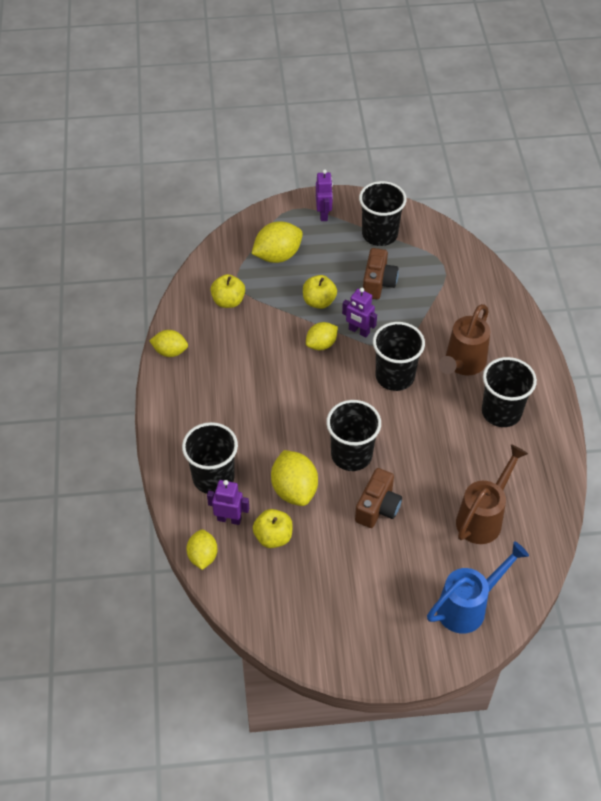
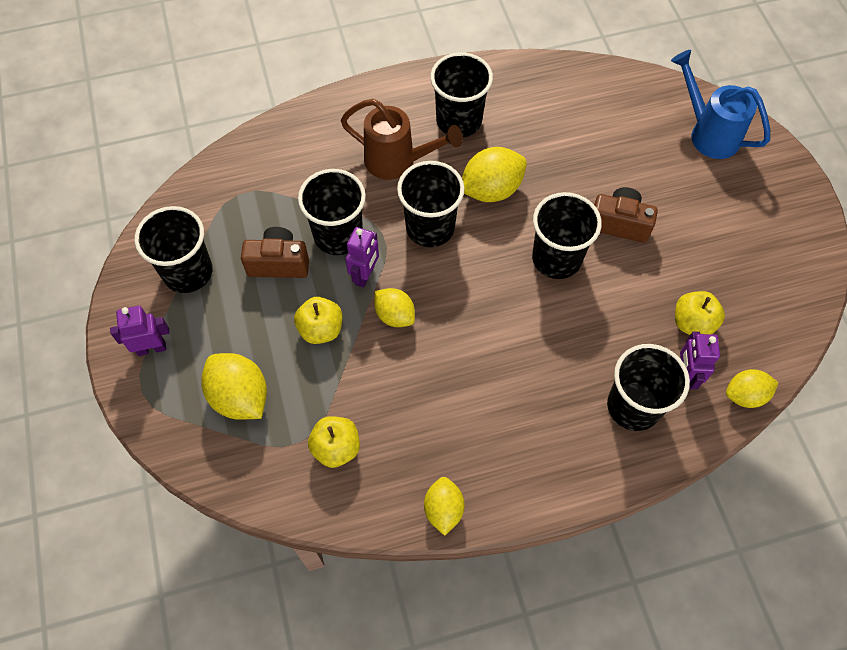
camera: 100 degrees left, 10 degrees up
yellow lemon [271,450,318,506] -> yellow lemon moved to [462,147,527,202]
brown watering can [456,444,528,544] -> none
none -> black cup [298,169,366,255]

